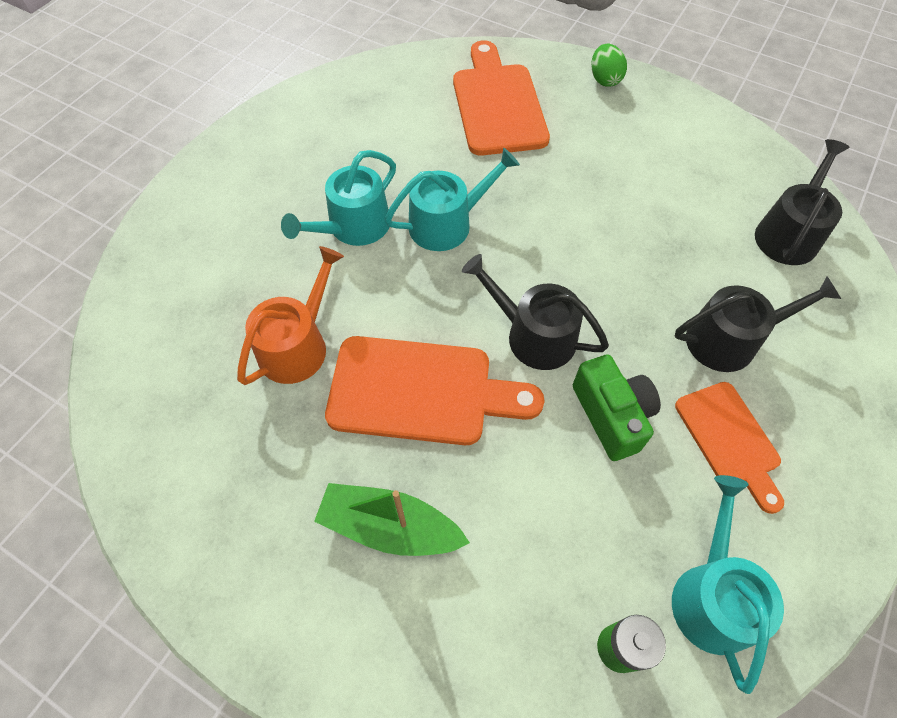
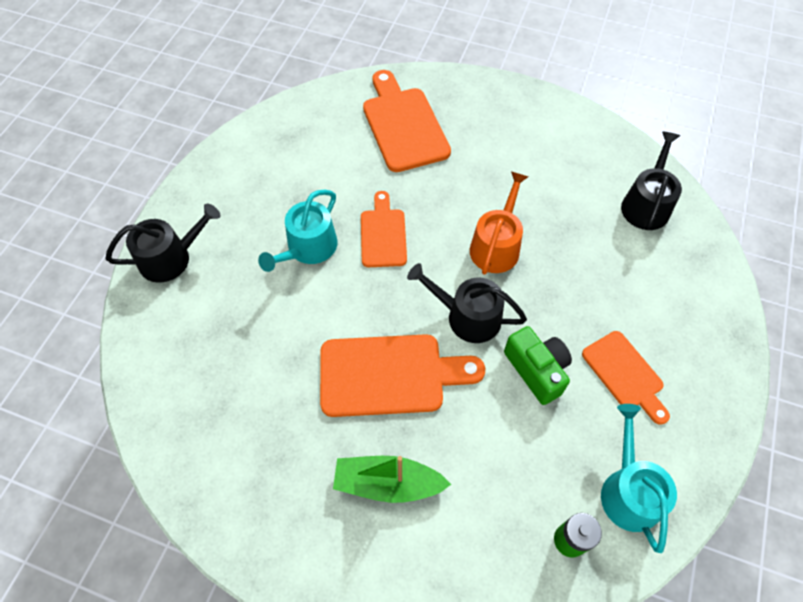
camera: 10 degrees left, 0 degrees up
orange watering can [237,246,344,385] -> orange watering can moved to [470,171,528,275]
turquoise watering can [385,148,520,251] -> orange cutting board [361,191,407,267]
green egg [591,44,627,87] -> none
black watering can [675,276,841,372] -> black watering can moved to [106,204,221,283]

